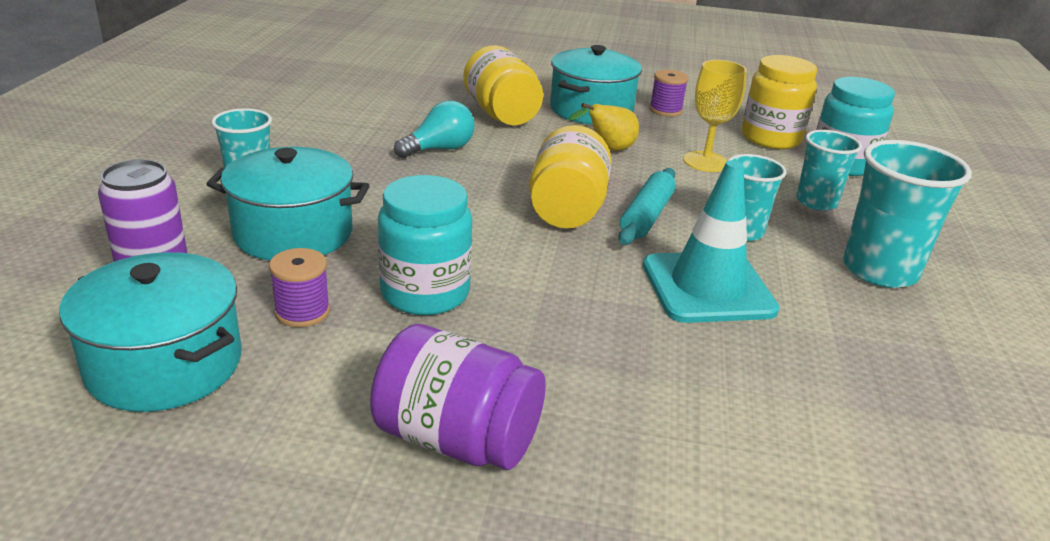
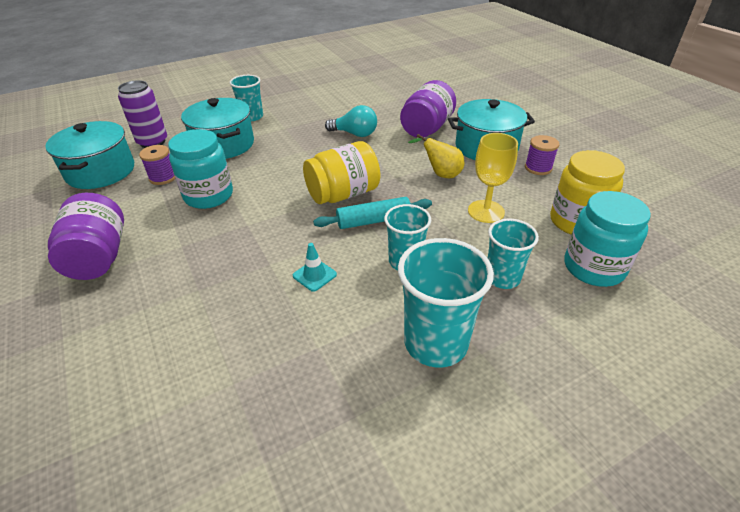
camera: 55 degrees right, 10 degrees up
yellow jar [463,45,543,125] -> purple jar [400,80,456,138]
turquoise traffic cone [643,160,779,323] -> turquoise traffic cone [293,243,337,292], size x0.43

